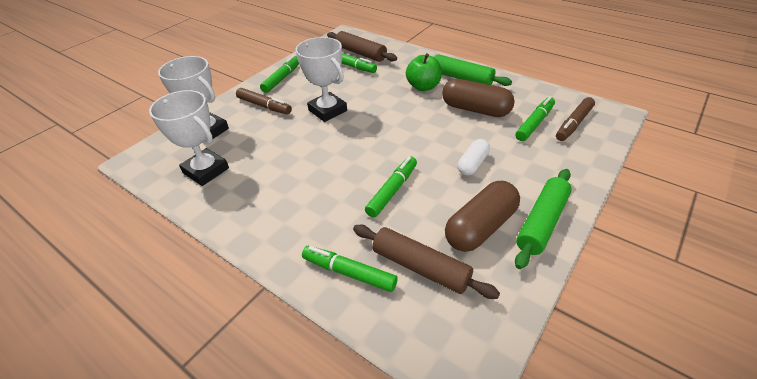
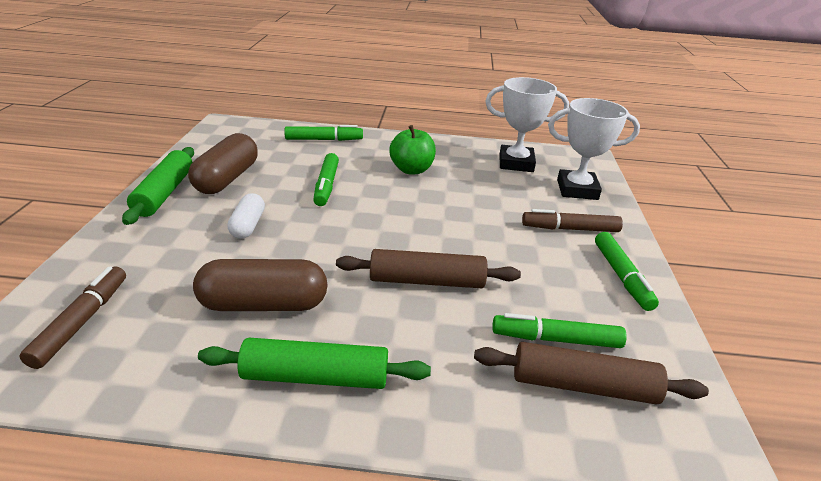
camera: 145 degrees right, 10 degrees down
white trophy [296,37,347,122] -> none
brown rolling pin [353,225,500,299] -> brown rolling pin moved to [336,249,521,288]
green apple [406,53,442,91] -> green apple moved to [389,125,436,174]
green marker [515,96,555,141] -> none

